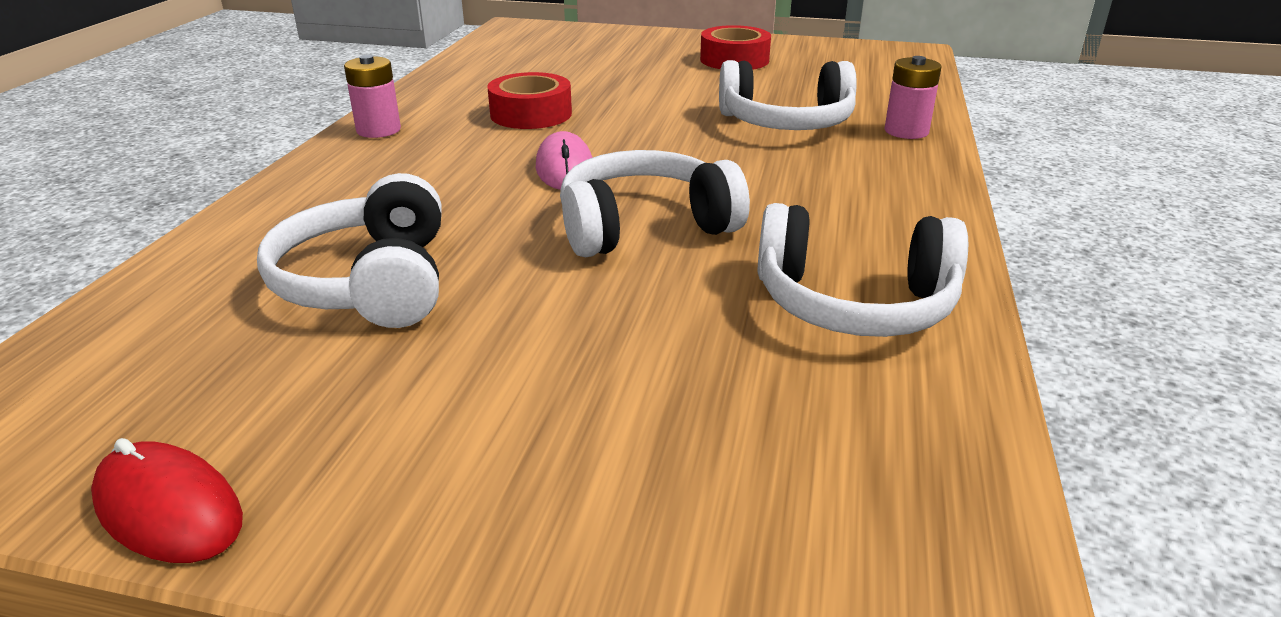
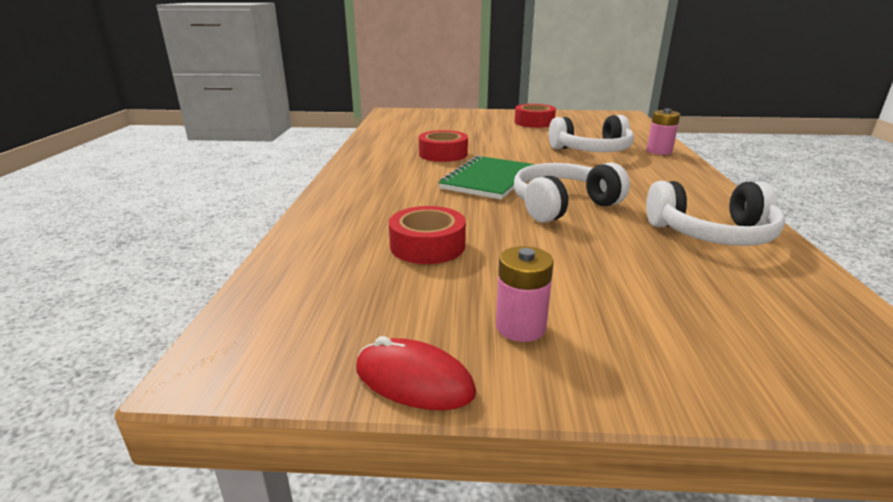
camera: 10 degrees left, 5 degrees down
white headphones [257,173,442,328] -> red tape [389,206,466,264]
pink battery [344,55,401,138] -> pink battery moved to [496,246,554,342]
pink mouse [536,131,593,190] -> green notebook [438,156,535,200]

